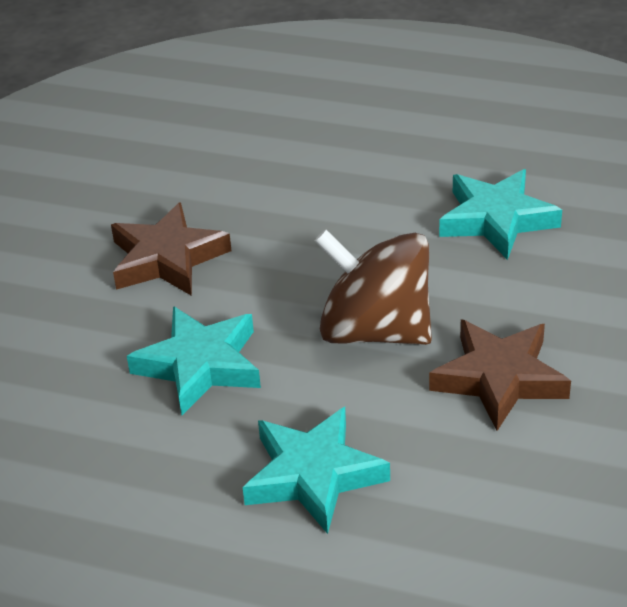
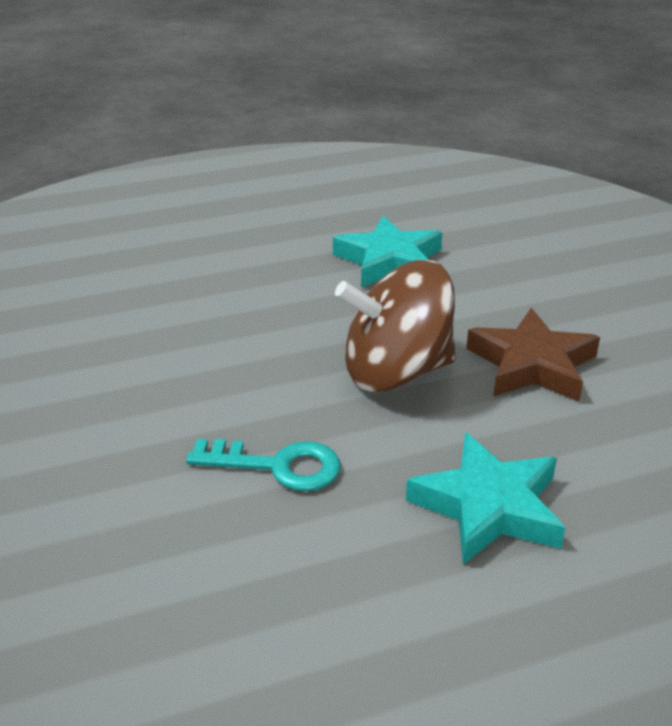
camera: 40 degrees left, 5 degrees down
brown star [111,202,232,296] -> none
turquoise star [127,306,261,415] -> turquoise key [186,439,341,491]

